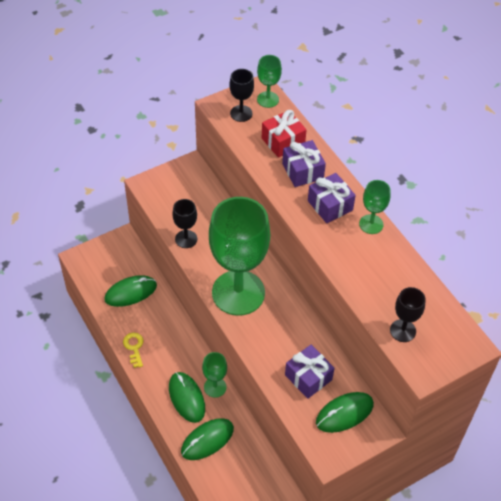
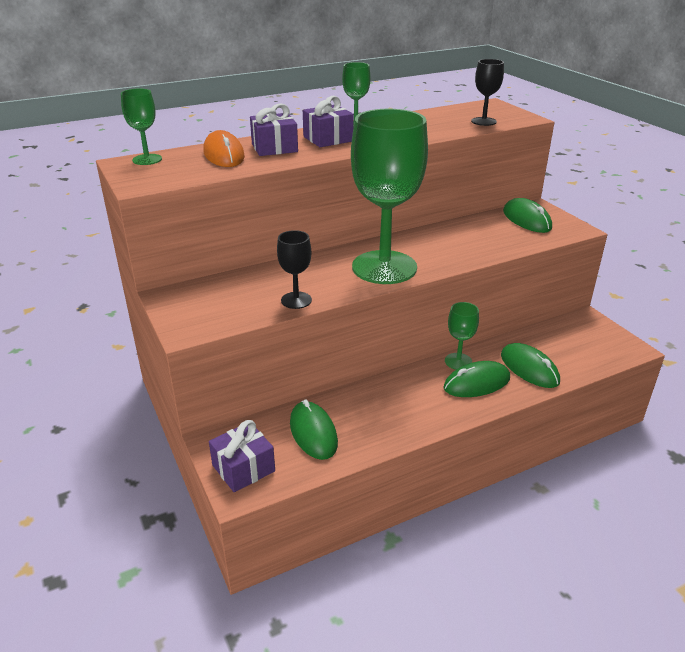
camera: 85 degrees left, 20 degrees down
yellow key [123,333,143,368] -> none
black goblet [230,69,254,122] -> none
red gift [262,110,306,158] -> orange mouse [203,130,245,167]
purple gift [285,345,335,399] -> purple gift moved to [209,420,275,492]

